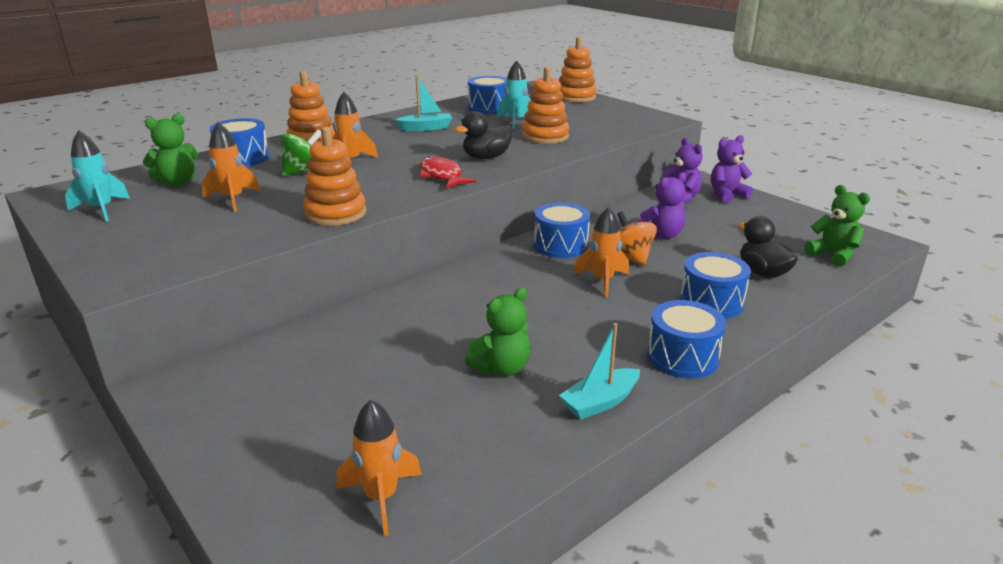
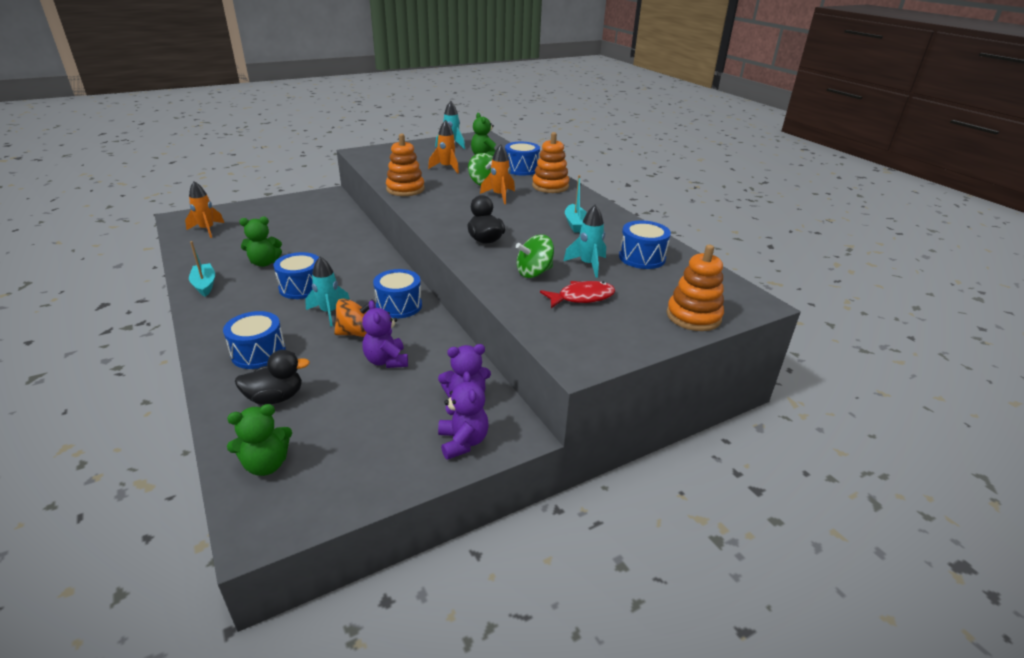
camera: 100 degrees right, 5 degrees up
red fish [420,156,476,189] -> red fish moved to [540,281,615,308]
green teddy bear [465,287,531,376] -> green teddy bear turned 75 degrees counterclockwise [239,217,282,267]
orange stacking toy [522,67,569,144] -> green spinning top [516,234,554,278]
orange rocket [574,207,629,297] -> turquoise rocket [305,256,350,326]
blue drum [647,300,726,378] -> blue drum moved to [273,252,319,299]

